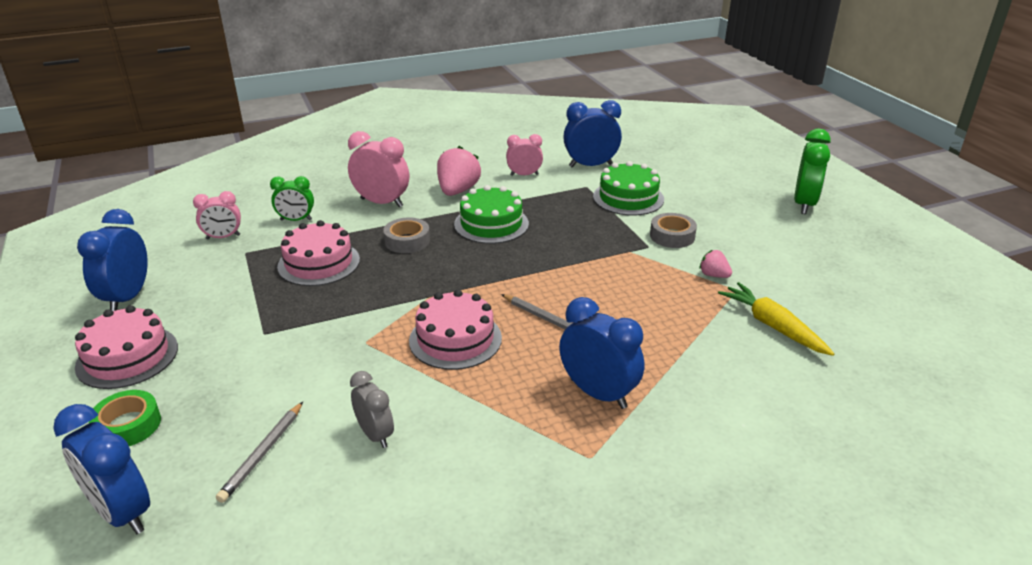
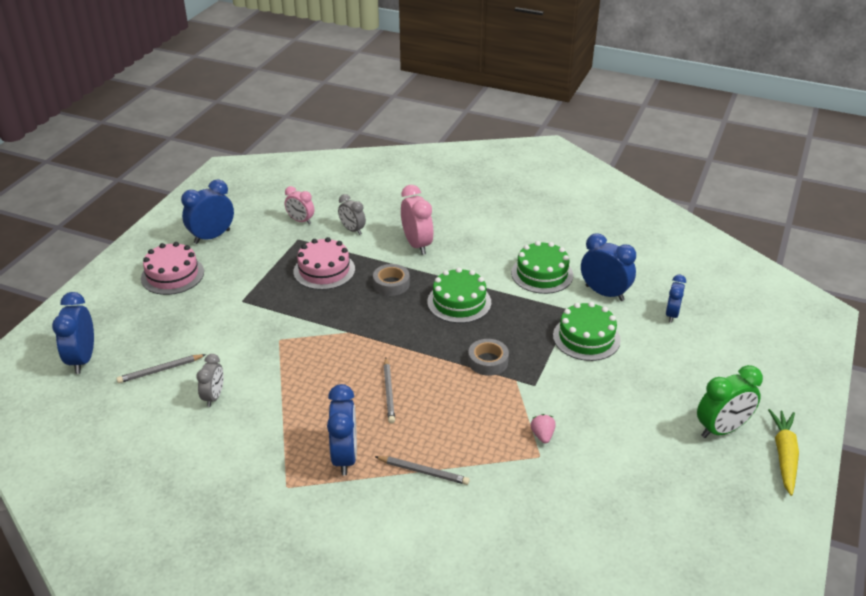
camera: 45 degrees right, 5 degrees up
green tape [89,390,161,446] -> none
green clock [270,176,314,221] -> grey clock [338,194,366,235]
pink cake [409,289,502,370] -> none
pink strawberry [437,146,481,196] -> none
pink clock [506,134,543,176] -> green cake [511,241,573,294]
grey tape [650,213,697,248] -> grey tape moved to [468,339,509,376]
yellow carrot [718,282,835,356] -> yellow carrot moved to [768,409,799,496]
none -> grey pencil [375,456,470,485]
none -> blue clock [666,275,686,323]

